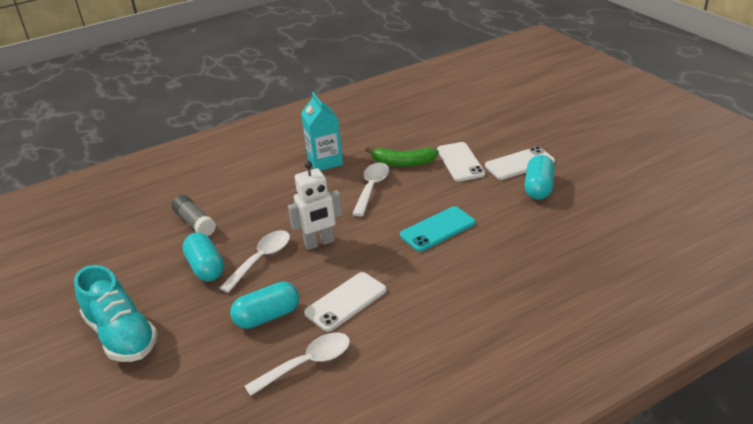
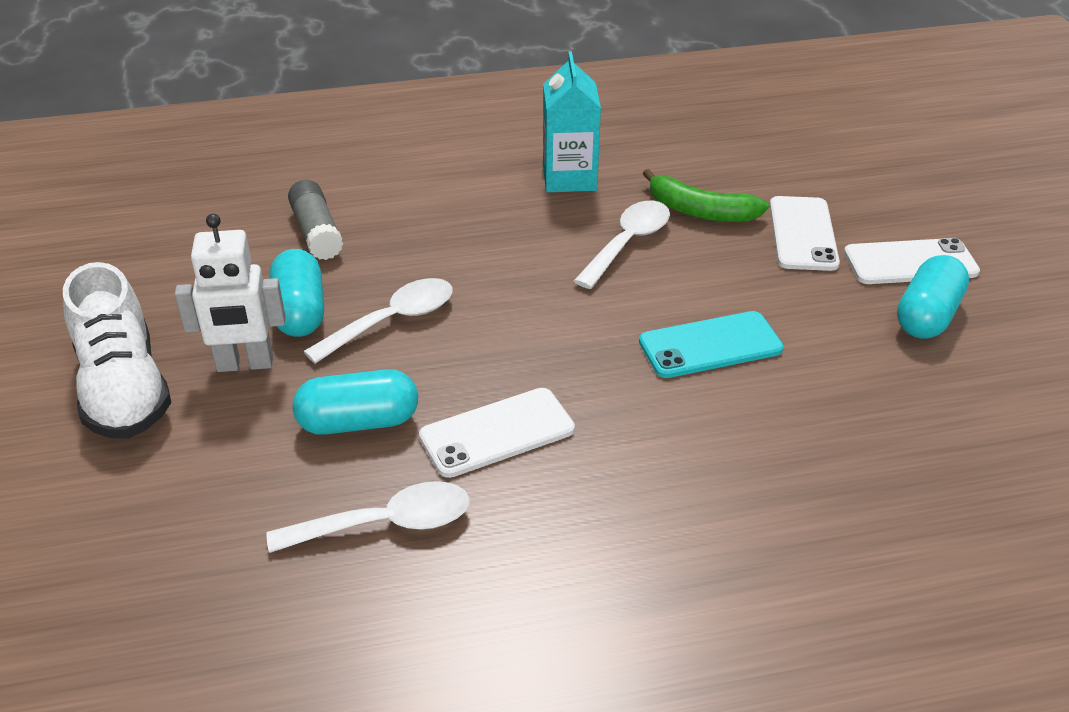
camera: 15 degrees right, 5 degrees up
turquoise shoe [74,265,158,362] -> white shoe [63,262,171,439]
white robot [288,161,342,250] -> white robot moved to [175,214,285,372]

